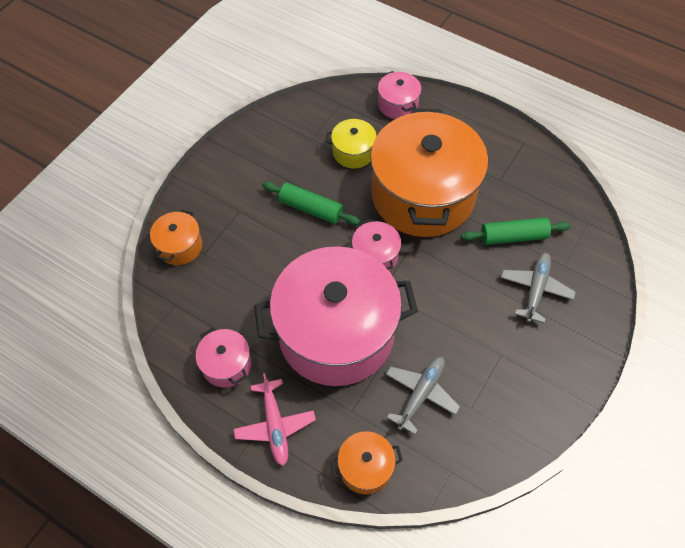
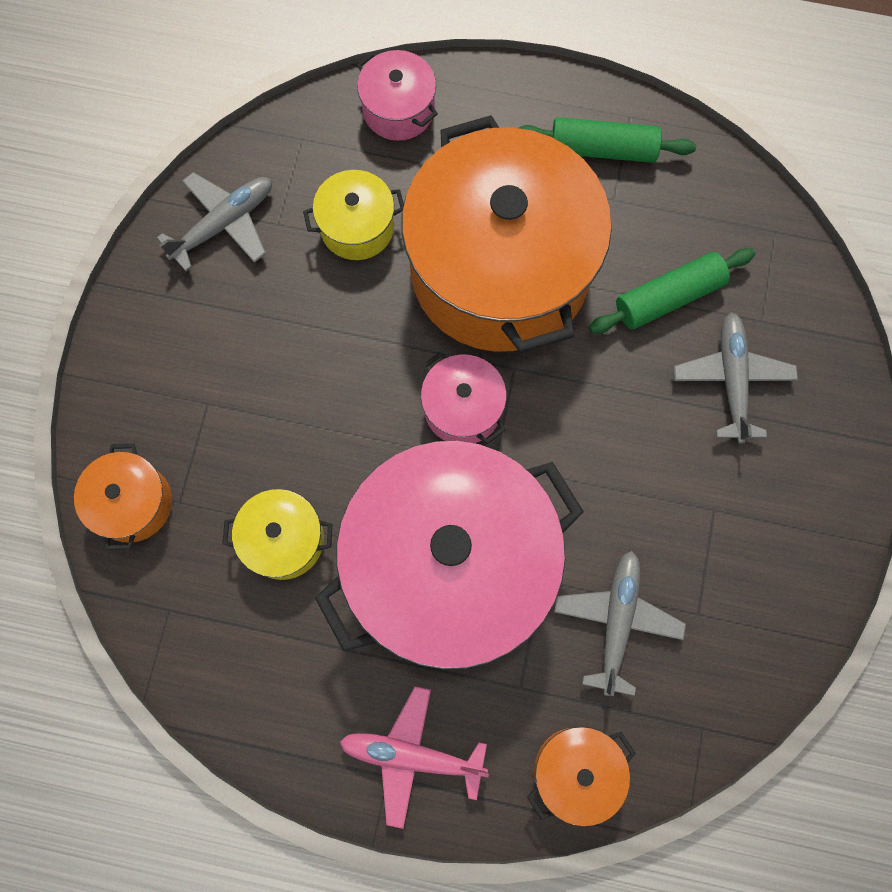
camera: 20 degrees left, 15 degrees up
pink pot [196,328,251,388] -> none
pink plane [233,373,316,466] -> pink plane turned 135 degrees clockwise [340,687,489,829]
green rolling pin [262,182,360,225] -> green rolling pin moved to [519,117,696,163]
none -> grey plane [157,172,272,271]
none -> yellow pot [222,489,333,580]

